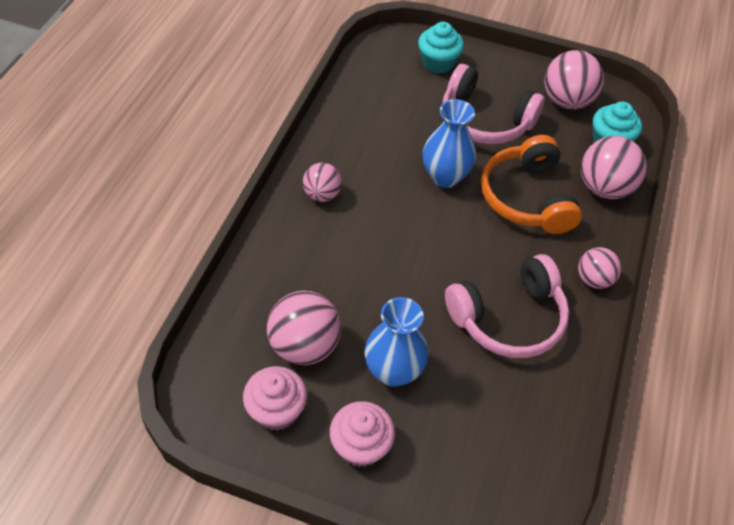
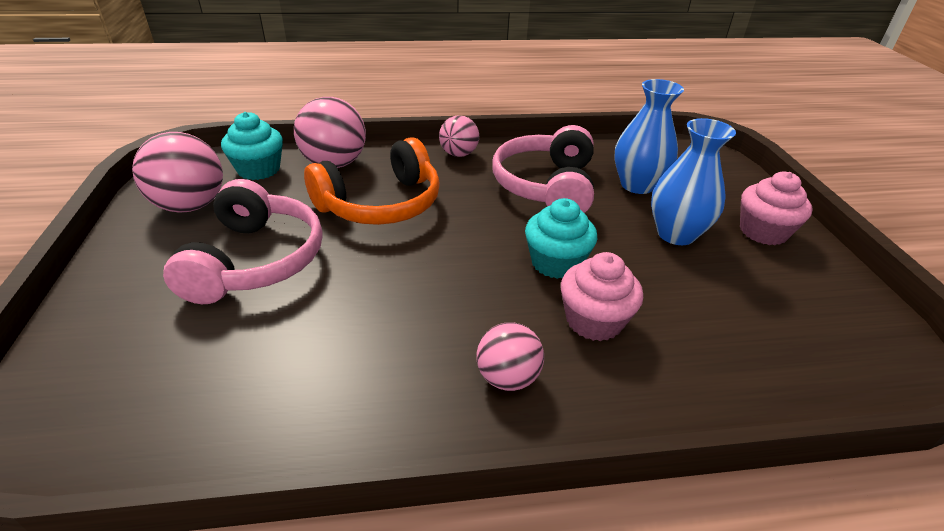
camera: 115 degrees left, 15 degrees down
pink cupcake [243,366,307,431] -> pink cupcake moved to [561,252,643,341]
pink ball [267,291,341,365] -> none
turquoise cupcake [418,22,464,73] -> turquoise cupcake moved to [525,198,597,279]
blue vase [423,99,476,188] -> blue vase moved to [614,79,684,194]
pink headphones [445,254,569,358] -> pink headphones turned 120 degrees counterclockwise [492,125,594,213]

